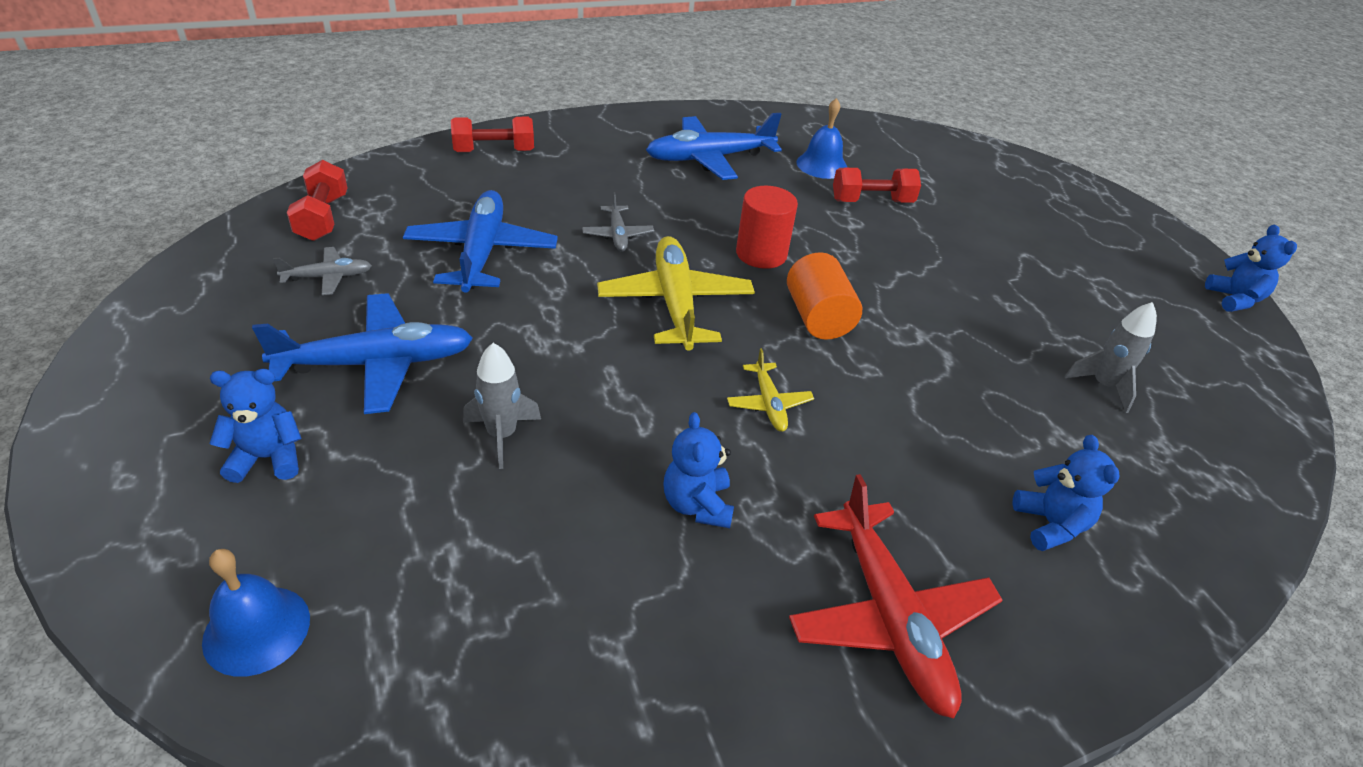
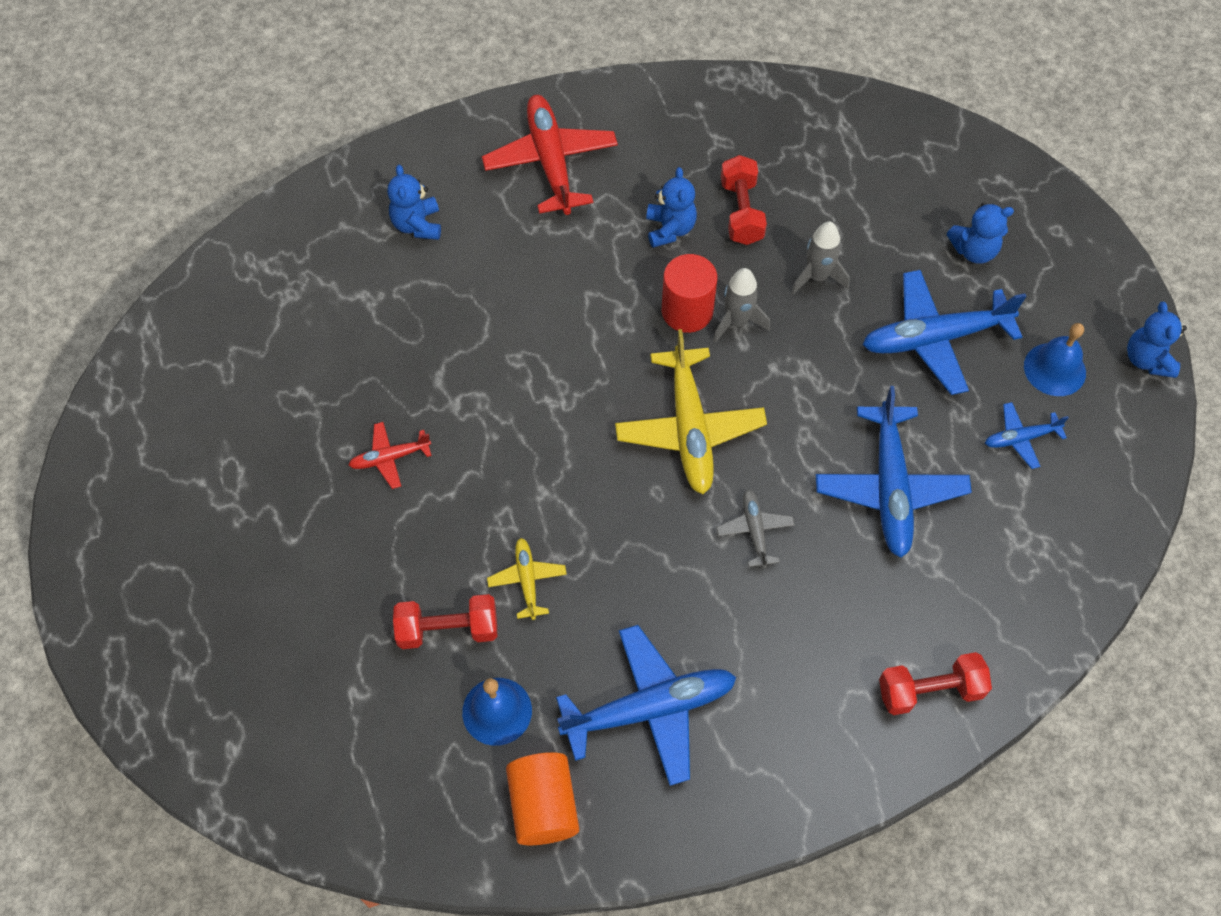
camera: 175 degrees left, 20 degrees up
blue bell [202,549,310,677] -> blue bell moved to [1024,323,1086,396]
grey plane [273,247,372,295] -> blue plane [985,402,1069,469]
red dumbbell [287,160,348,241] -> red dumbbell moved to [721,155,767,245]
yellow plane [727,348,814,432] -> yellow plane moved to [487,538,567,620]
red cylinder [736,186,798,269] -> red cylinder moved to [662,254,717,333]
orange cylinder [787,252,862,340] -> orange cylinder moved to [506,752,579,845]
grey rocket [1065,302,1157,413] -> grey rocket moved to [713,268,770,343]
blue teddy bear [1205,225,1297,312] -> blue teddy bear moved to [1127,302,1187,378]
none -> red plane [348,422,432,489]

